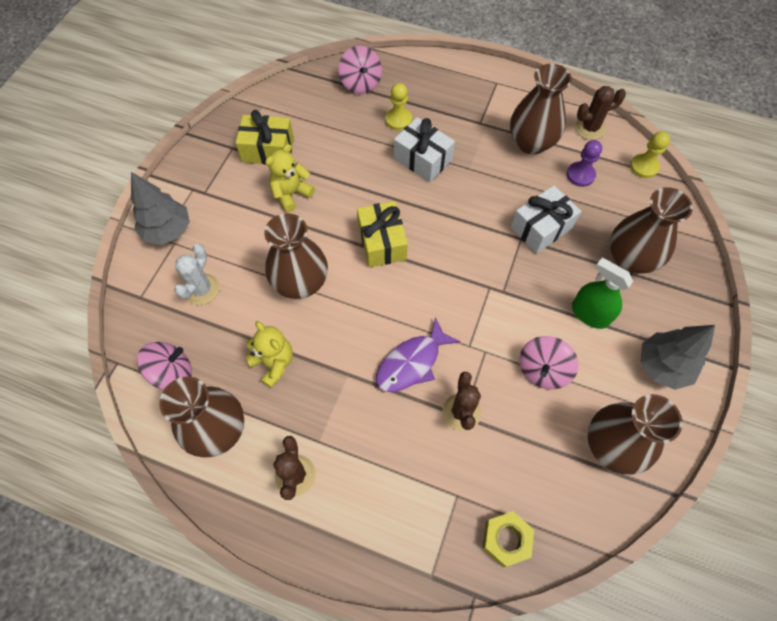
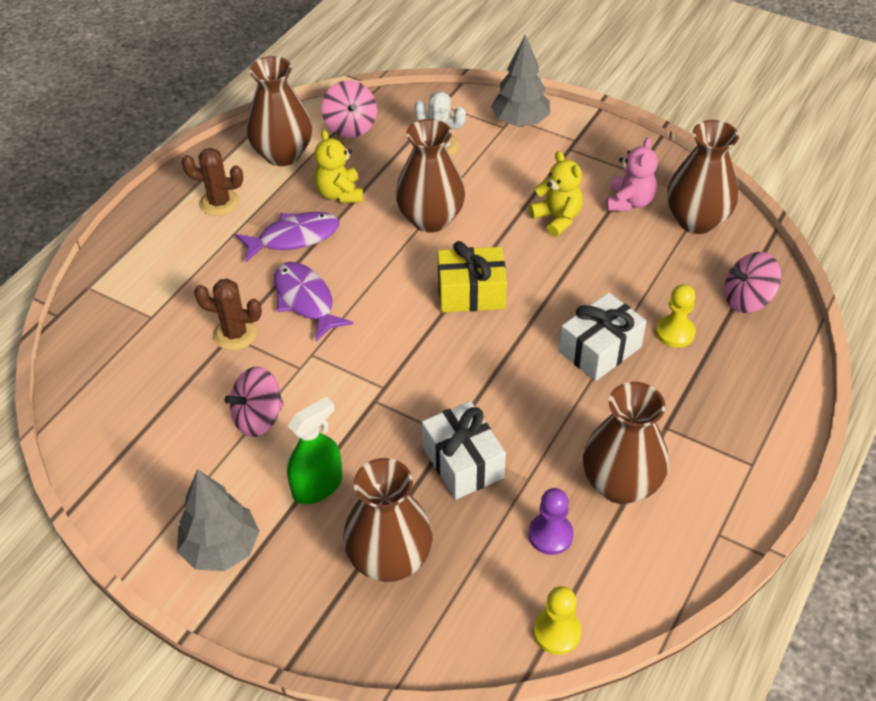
camera: 100 degrees right, 15 degrees down
yellow gift [235,110,294,164] -> pink teddy bear [606,137,658,212]
yellow teddy bear [245,321,293,388] -> yellow teddy bear turned 105 degrees clockwise [314,130,363,203]
yellow nut [483,511,534,567] -> none
pink spinning top [519,336,578,389] -> pink spinning top turned 75 degrees counterclockwise [224,366,284,437]
brown cactus [575,86,626,140] -> none
brown vase [588,394,683,474] -> brown vase moved to [667,120,739,234]
none -> purple fish [235,212,340,262]

